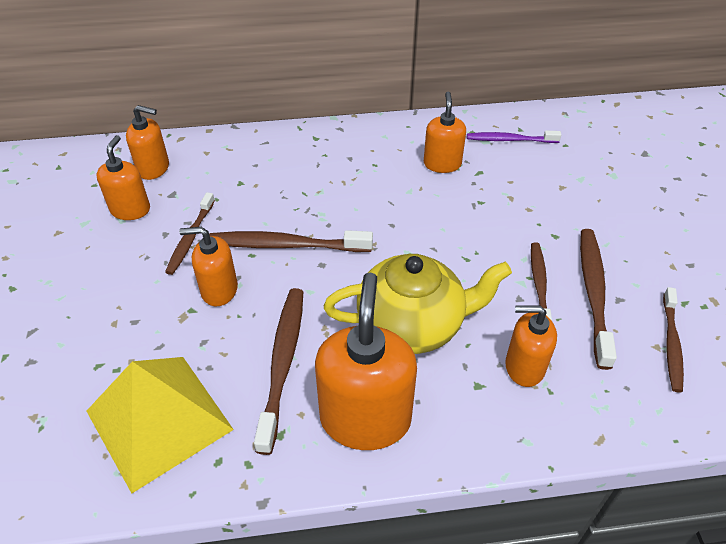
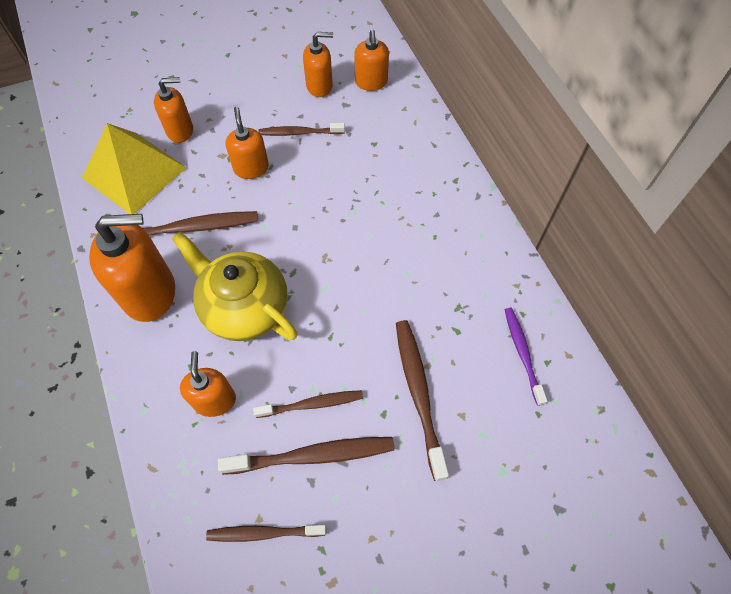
camera: 75 degrees right, 15 degrees up
brown toothbrush [209,230,373,252] -> brown toothbrush moved to [396,320,449,481]
yellow teapot [324,254,512,354] -> yellow teapot turned 150 degrees clockwise [172,232,298,341]
orange soap dispenser [424,92,466,173] -> orange soap dispenser moved to [154,77,193,143]

